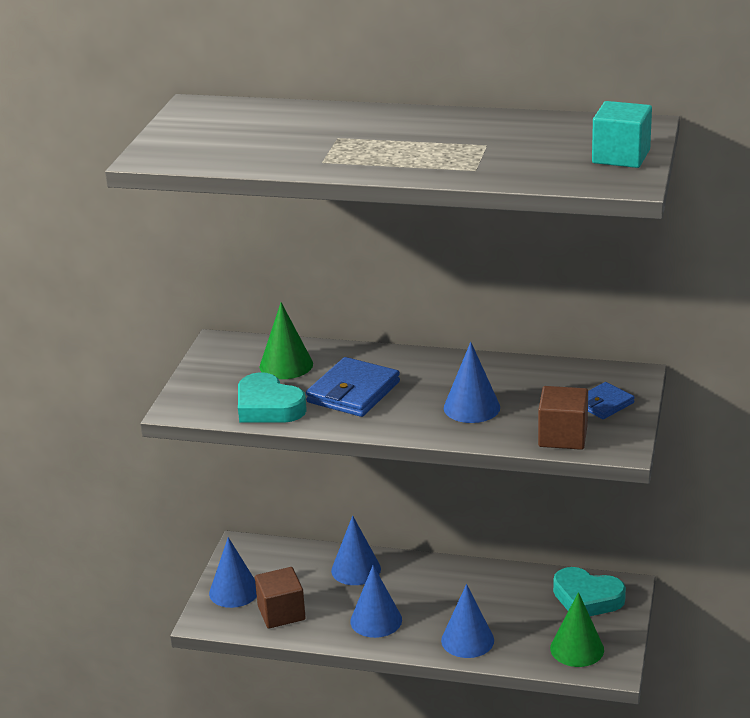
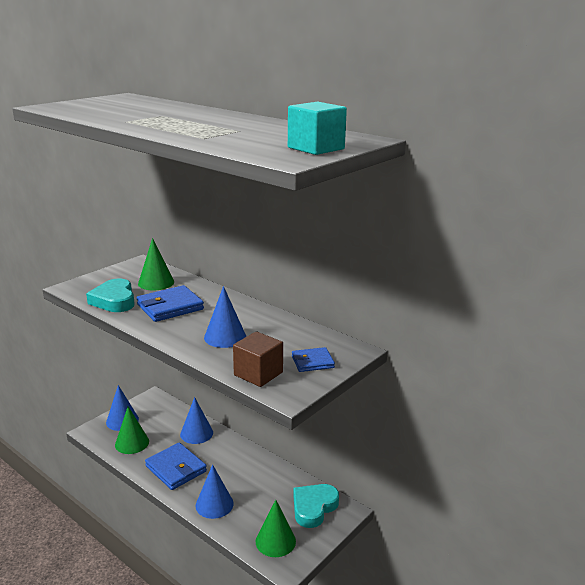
camera: 25 degrees right, 5 degrees down
brown cube [255,567,306,629] -> green cone [115,407,149,454]
blue cone [350,565,402,638] -> blue wallet [145,442,207,490]
turquoise heart [553,567,626,616] -> turquoise heart turned 75 degrees clockwise [293,484,339,528]

